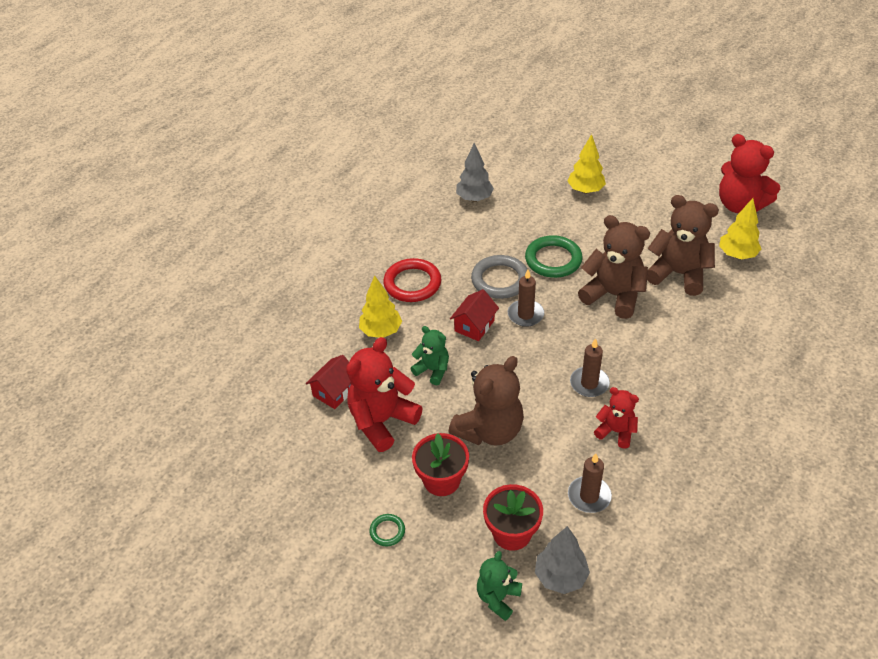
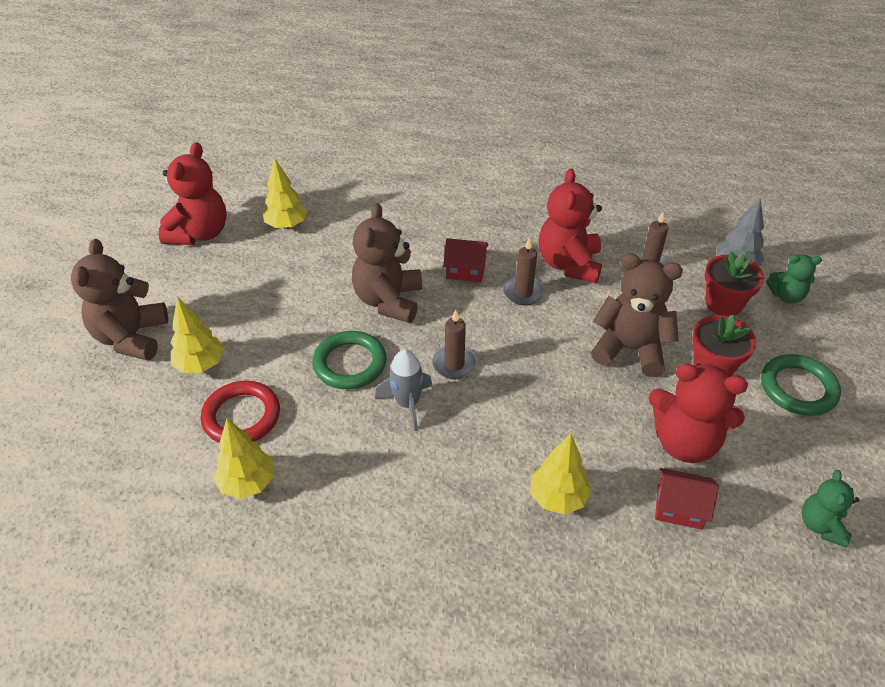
camera: 115 degrees left, 0 degrees up
green ring [369,514,405,546] -> green ring [761,354,841,416], size x2.03
red ring [383,258,441,302] -> red ring moved to [201,381,280,443]
green teddy bear [410,326,449,385] -> green teddy bear moved to [802,470,859,547]
red house [450,289,499,341] -> red house moved to [443,238,489,282]
grey tree [456,143,494,202] -> yellow tree [213,419,274,499]
grey ring [471,255,528,299] -> grey rocket [375,349,432,431]
red teddy bear [594,387,639,449] -> red teddy bear [538,168,602,283], size x1.78
brown teddy bear [647,195,719,296] -> brown teddy bear moved to [71,239,168,360]

